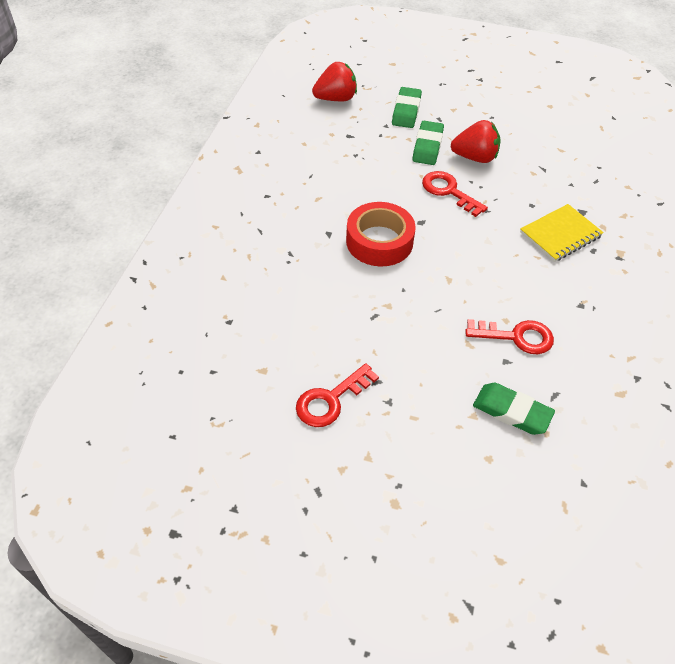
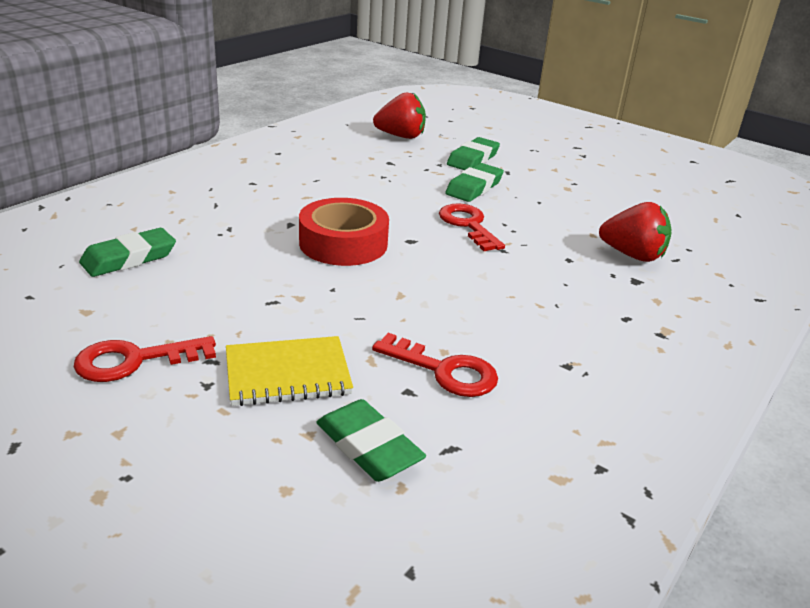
camera: 20 degrees right, 20 degrees down
red strawberry [451,120,501,163] -> red strawberry moved to [599,202,672,262]
yellow notebook [520,204,604,262] -> yellow notebook moved to [226,336,353,406]
none -> green eraser [79,228,176,277]

